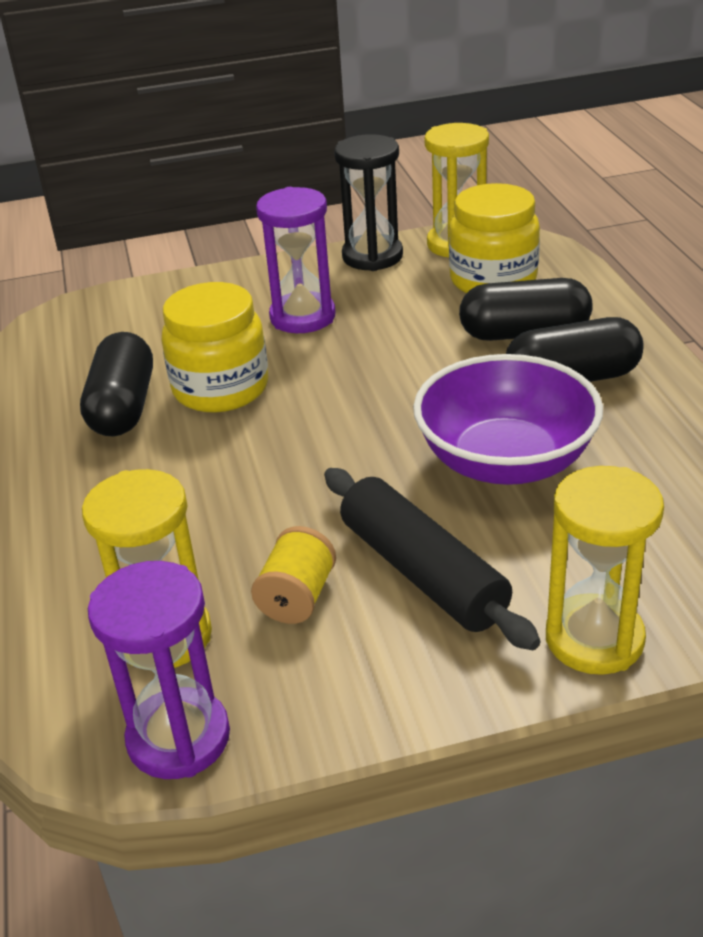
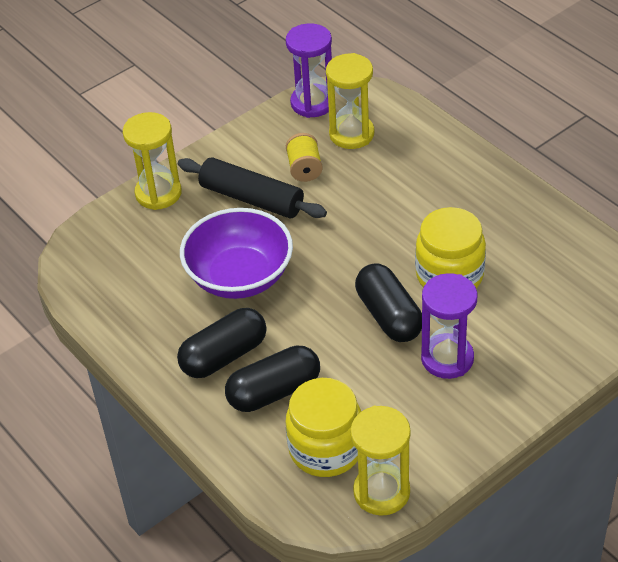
camera: 155 degrees right, 10 degrees up
black capsule [80,332,153,436] -> black capsule moved to [355,264,422,342]
black hourglass [334,134,403,271] -> none

